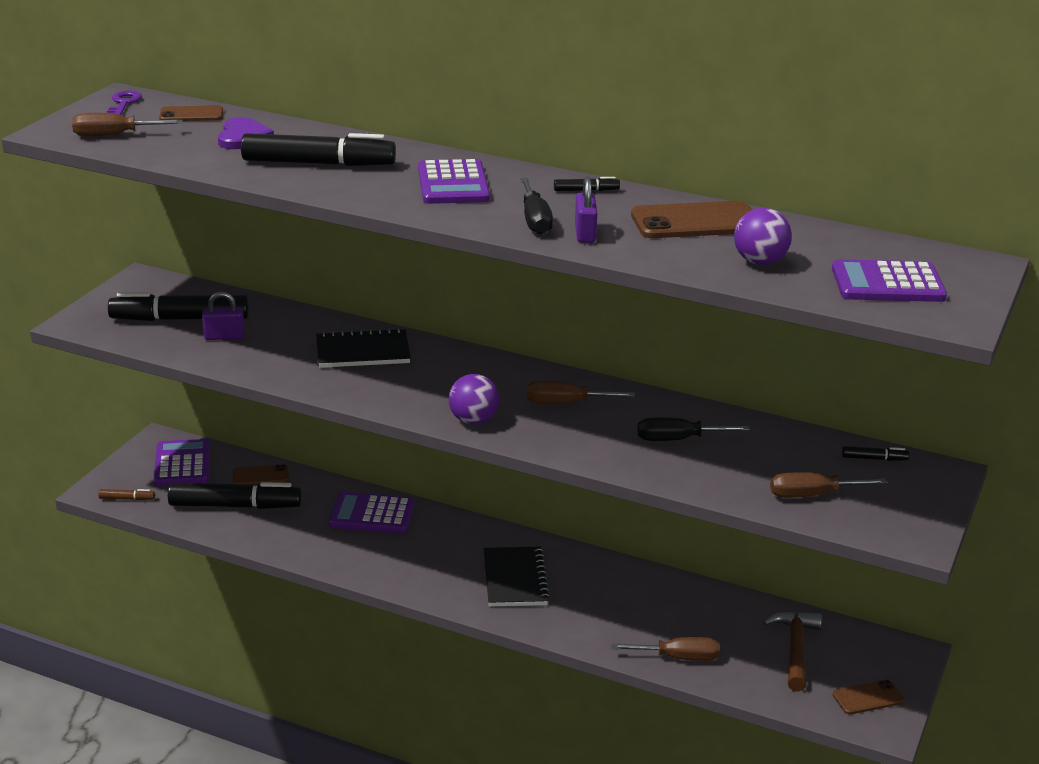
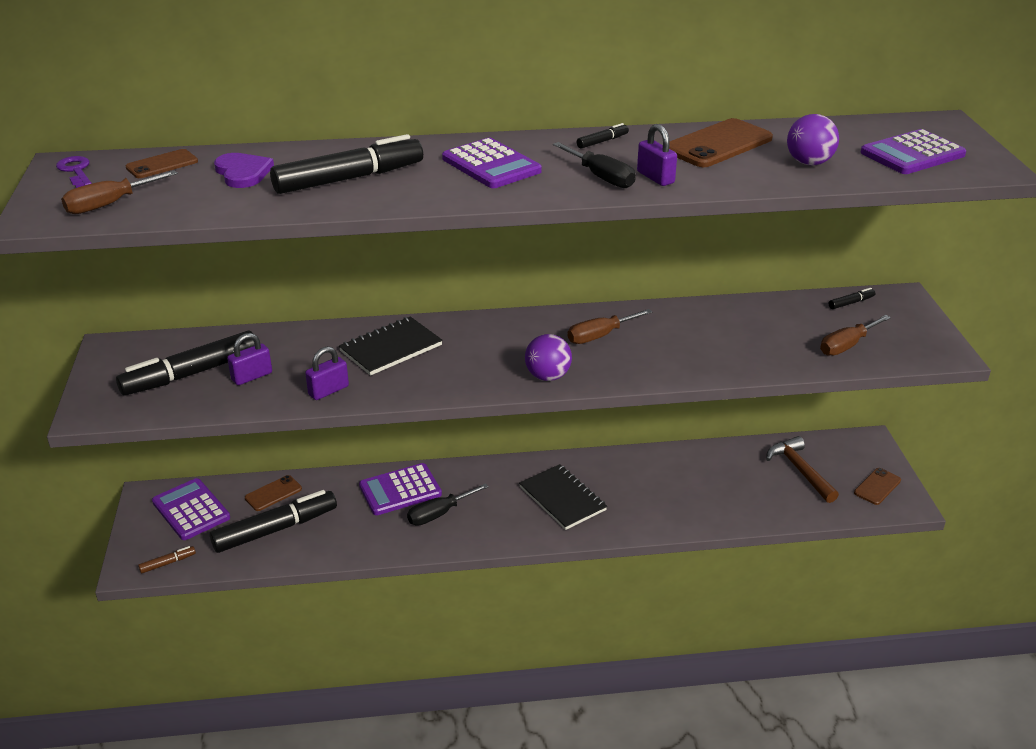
camera: 30 degrees left, 5 degrees up
brown screwdriver [611,637,720,661] -> none
black screwdriver [637,417,750,441] -> black screwdriver moved to [407,483,489,526]
none -> purple padlock [305,346,349,400]

